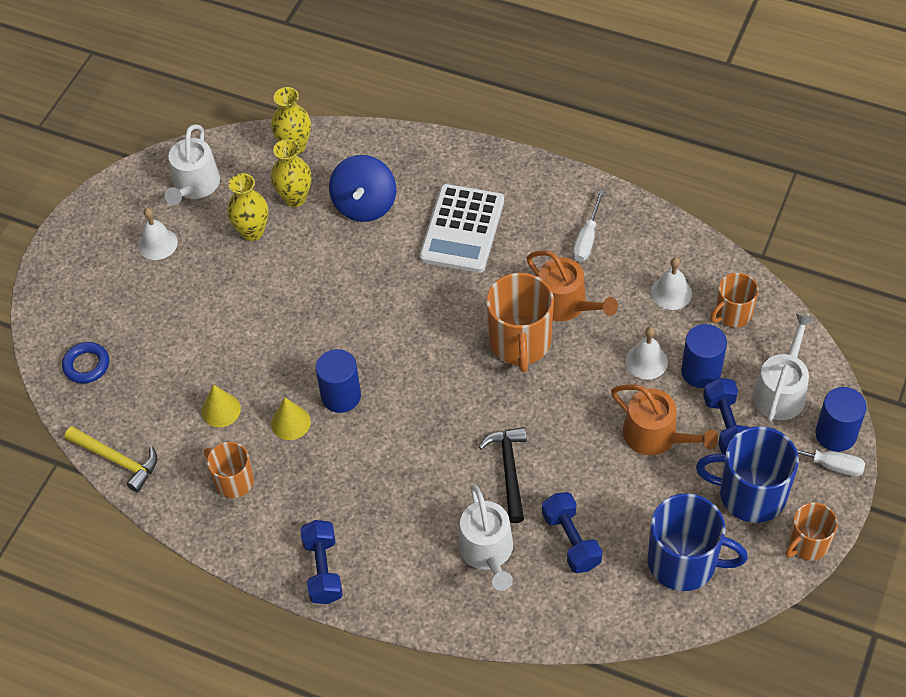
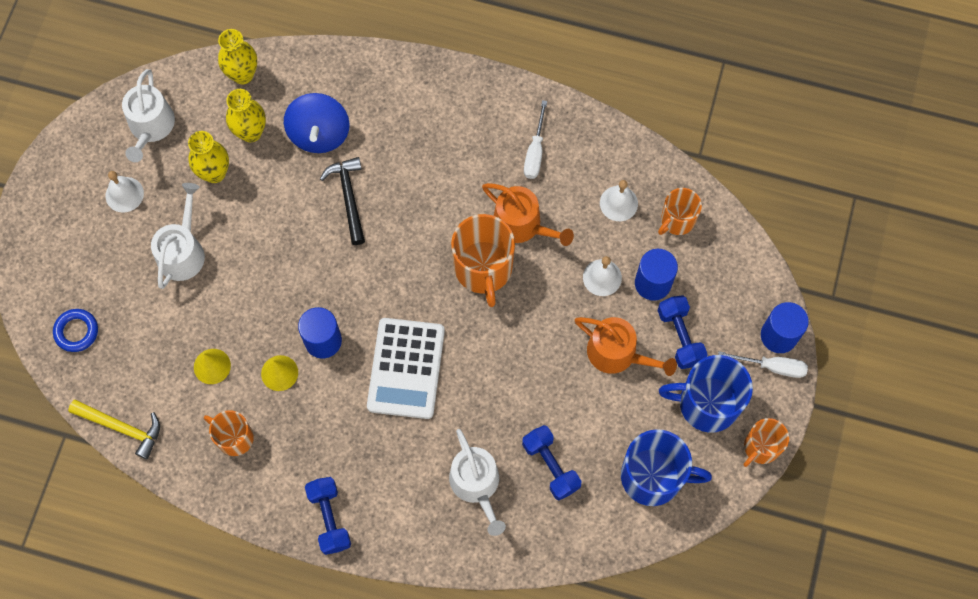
camera: 10 degrees left, 15 degrees up
white calculator [419,184,504,273] -> white calculator moved to [367,318,445,419]
black hammer [479,427,527,523] -> black hammer moved to [320,157,365,245]
white watering can [753,313,814,421] -> white watering can moved to [151,183,205,289]

